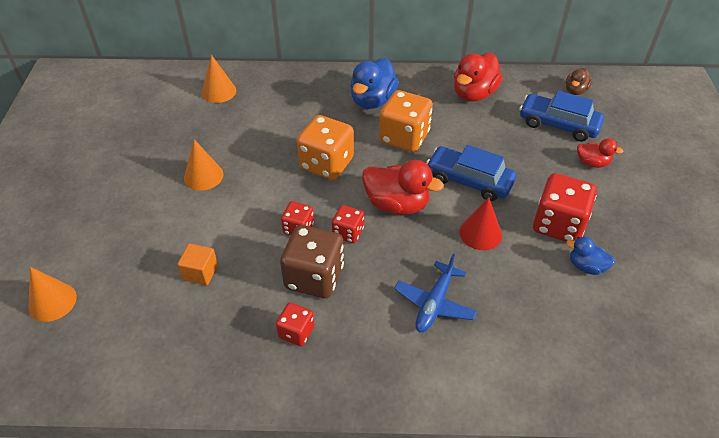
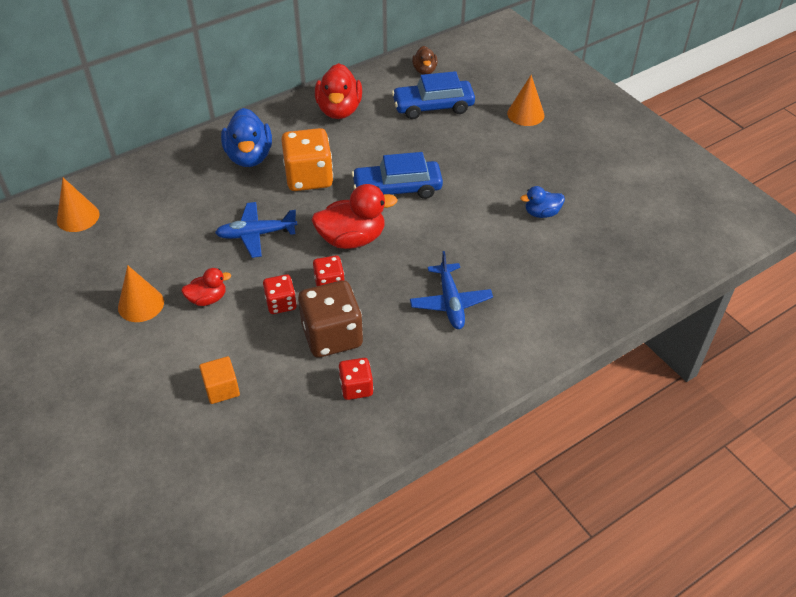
camera: 35 degrees left, 0 degrees up
orange cone [28,267,77,322] -> orange cone moved to [507,75,544,126]
orange dice [297,115,354,180] -> blue plane [215,202,297,258]
red cone [460,197,502,250] -> none
red dice [533,173,597,242] -> none
red duck [577,138,623,168] -> red duck moved to [181,268,231,306]

